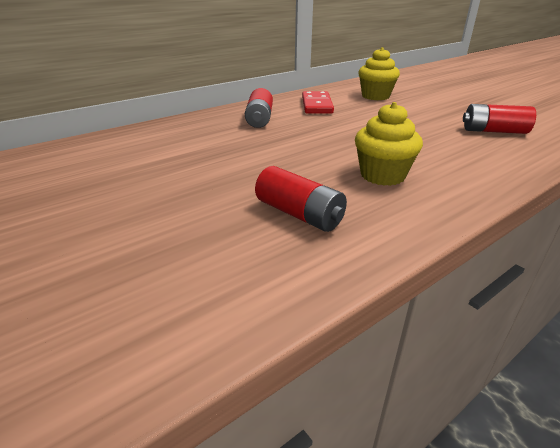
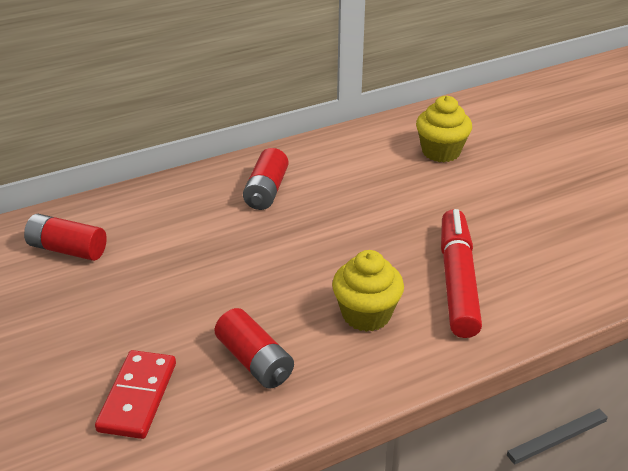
camera: 10 degrees right, 5 degrees up
red domino [302,91,334,114] -> red domino moved to [95,350,176,439]
red battery [463,104,536,134] -> red battery moved to [24,214,107,261]
none -> red marker [441,209,482,338]

